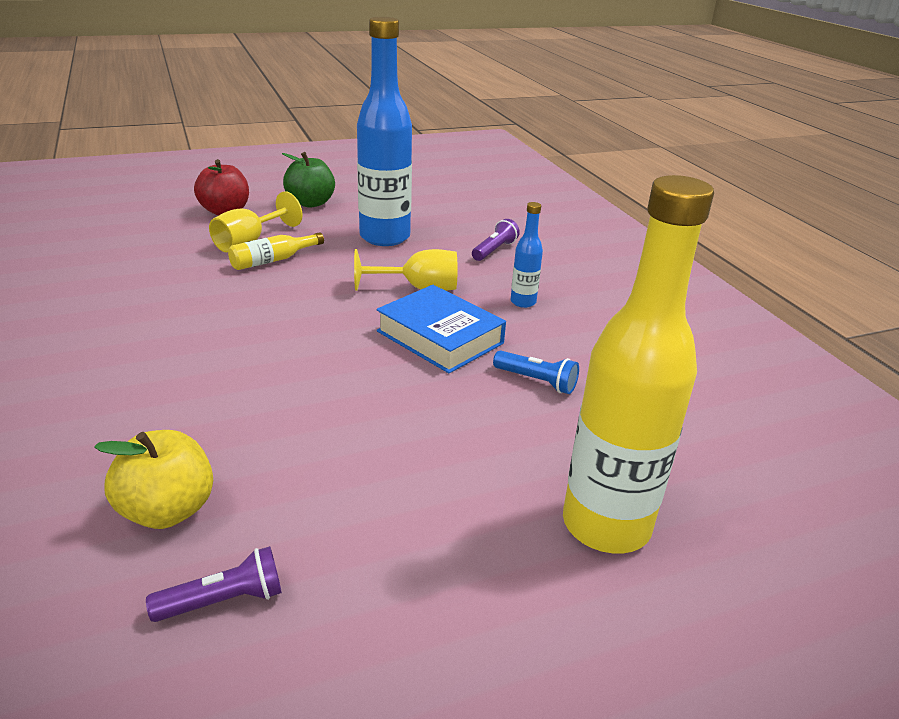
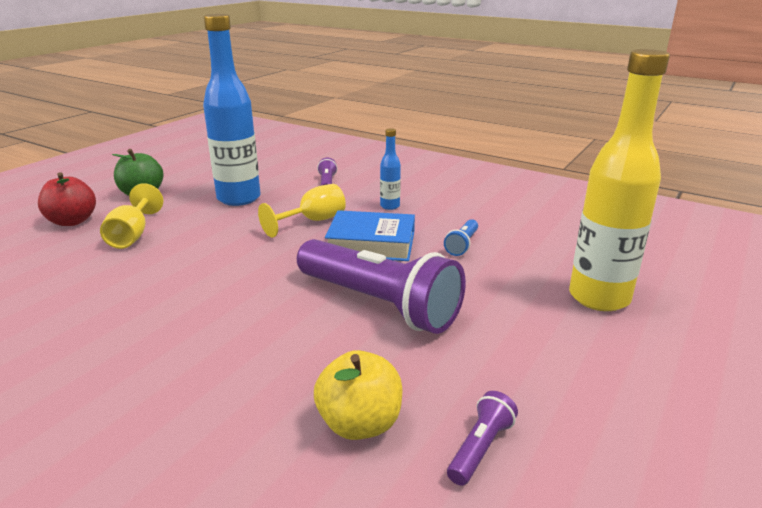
camera: 35 degrees left, 5 degrees down
yellow bottle [228,232,324,270] -> none
blue flashlight [493,350,579,394] -> blue flashlight turned 120 degrees clockwise [444,219,478,256]
none -> purple flashlight [297,239,466,334]

